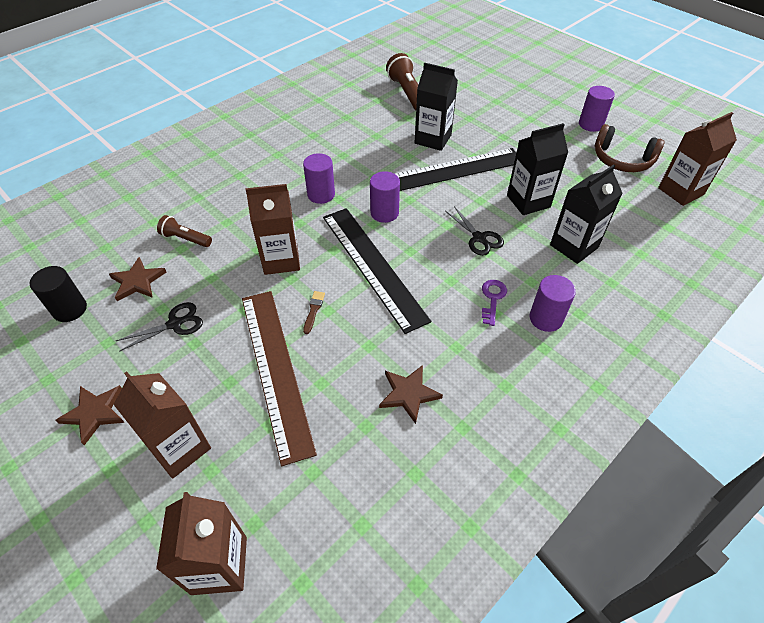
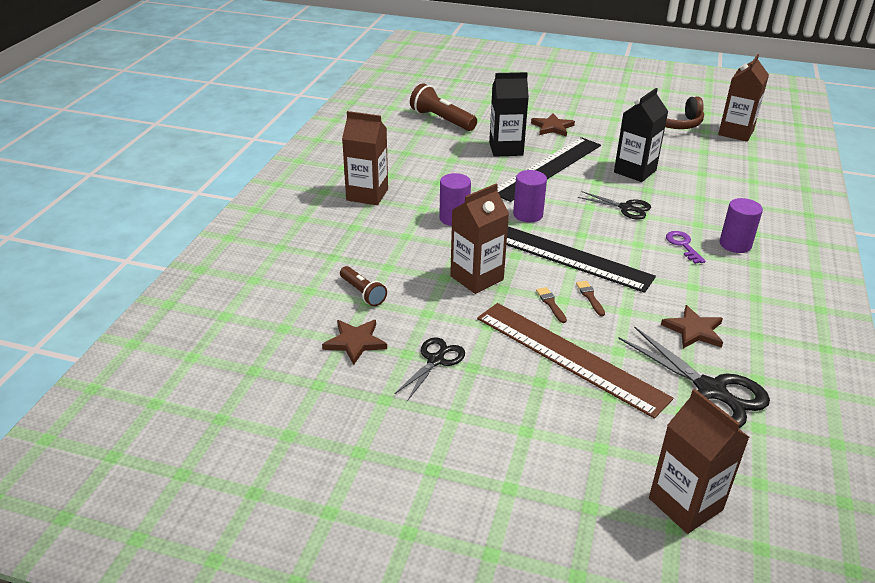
camera: 30 degrees left, 15 degrees down
black cylinder [30,266,87,322] -> none
brown star [55,385,125,445] -> brown star moved to [531,113,575,137]
brown carton [114,372,211,479] -> brown carton moved to [342,111,388,205]
brown flashlight [157,215,212,247] -> brown flashlight turned 120 degrees counterclockwise [340,266,387,306]
black carton [550,165,623,264] -> none
purple cylinder [579,86,615,132] -> none
none -> brown brush [576,281,605,316]
none -> black scissors [618,326,770,428]

